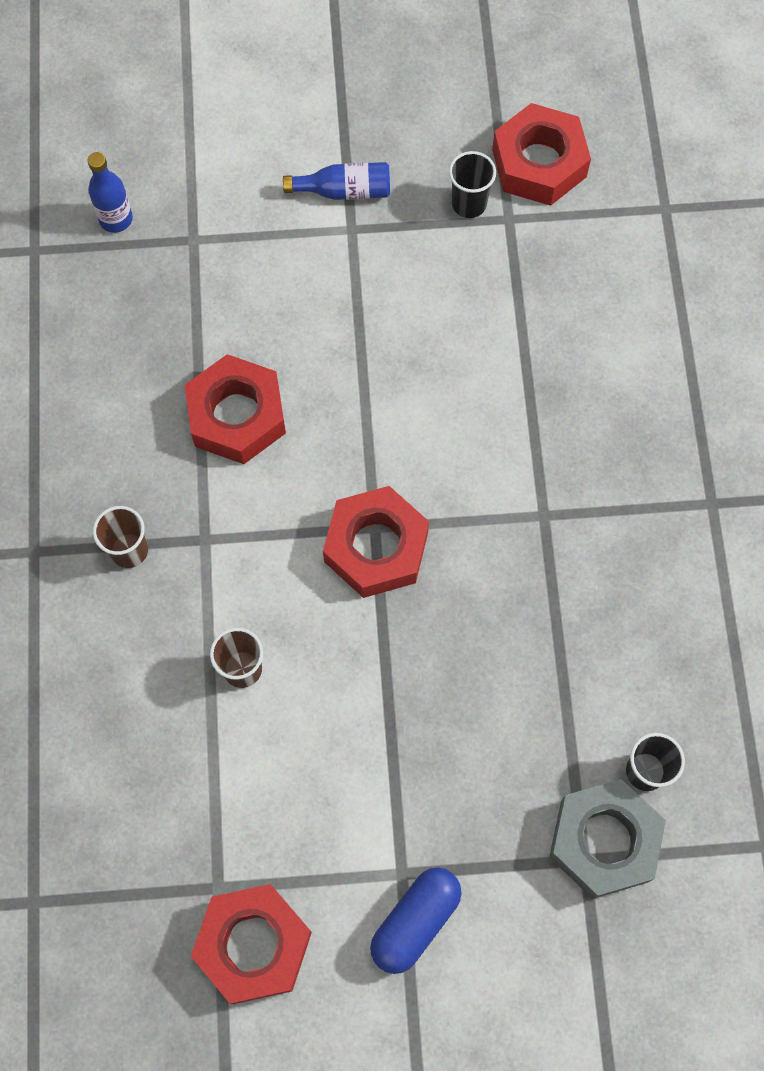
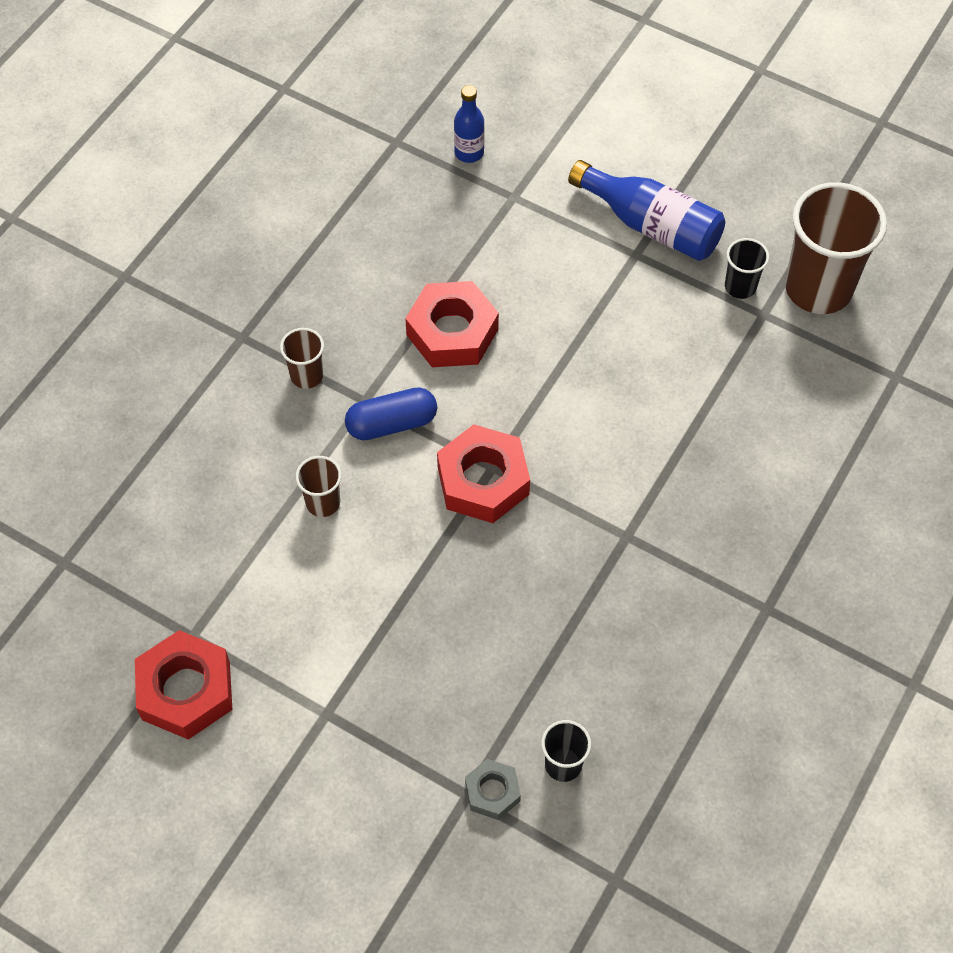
camera: 35 degrees right, 10 degrees down
blue bottle [283,162,390,200] -> blue bottle [568,160,725,261], size x1.70
blue capsule [370,867,462,974] -> blue capsule moved to [345,387,437,440]
red nut [492,103,591,206] -> brown cup [785,182,887,314]
grey nut [549,779,666,899] -> grey nut [465,759,521,820], size x0.55

